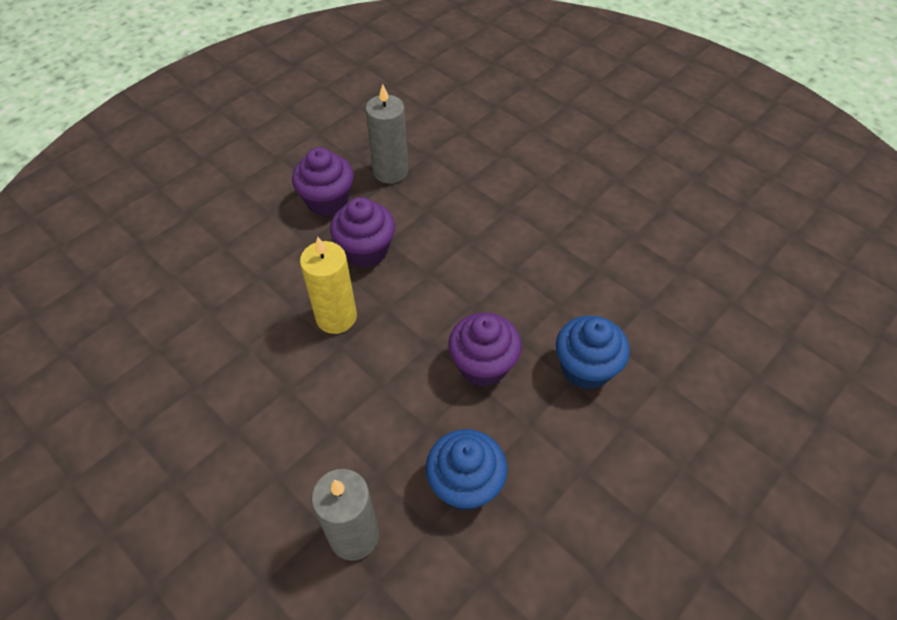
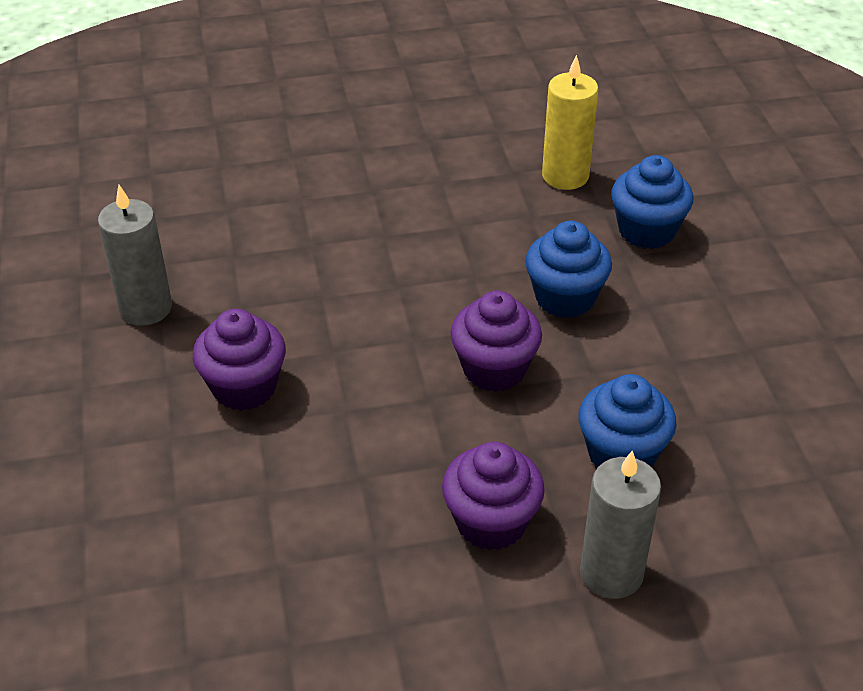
camera: 55 degrees left, 10 degrees down
purple cupcake [292,147,354,217] -> purple cupcake moved to [442,442,545,551]
yellow candle [300,237,357,334] -> yellow candle moved to [542,55,598,190]
none -> blue cupcake [611,155,693,249]

